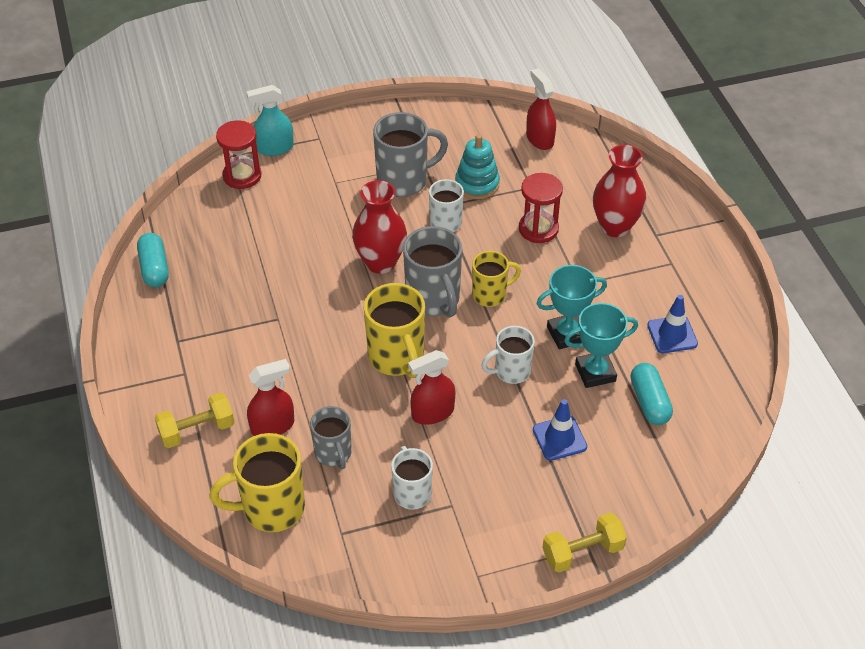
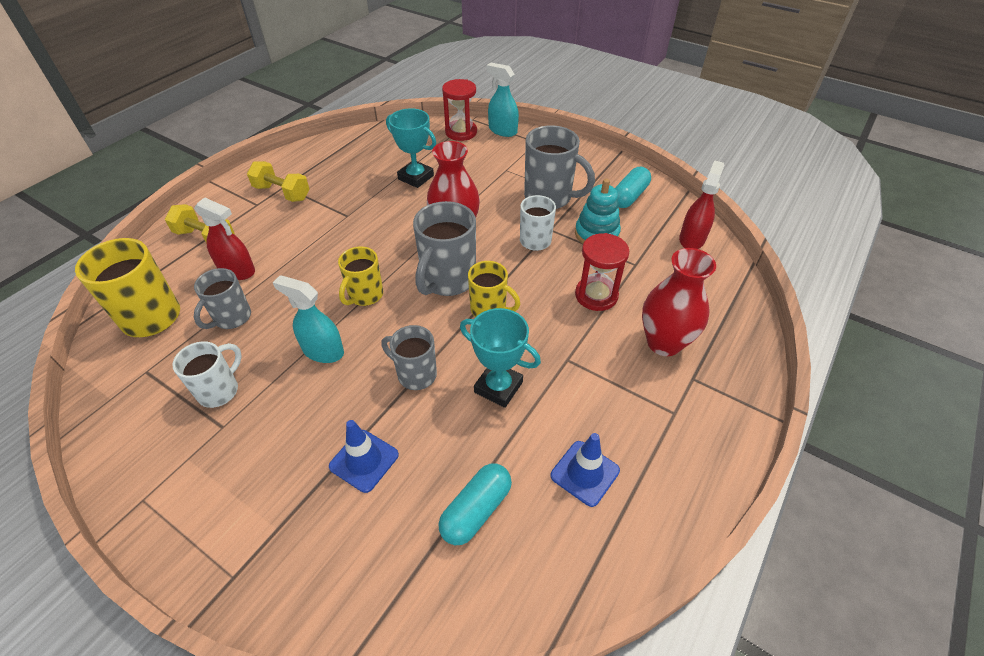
camera: 50 degrees right, 0 degrees up
turquoise capsule [137,233,169,287] -> turquoise capsule moved to [615,167,651,208]
yellow mug [364,283,425,378] -> yellow mug [338,246,383,306], size x0.63
red spray bottle [408,350,456,425] -> turquoise spray bottle [273,275,344,363]
white mug [481,326,535,384] -> grey mug [381,325,437,390]
yellow dumbbell [543,513,627,573] -> yellow dumbbell moved to [247,161,309,202]
turquoise trophy [564,303,638,388] -> turquoise trophy moved to [386,108,436,188]

